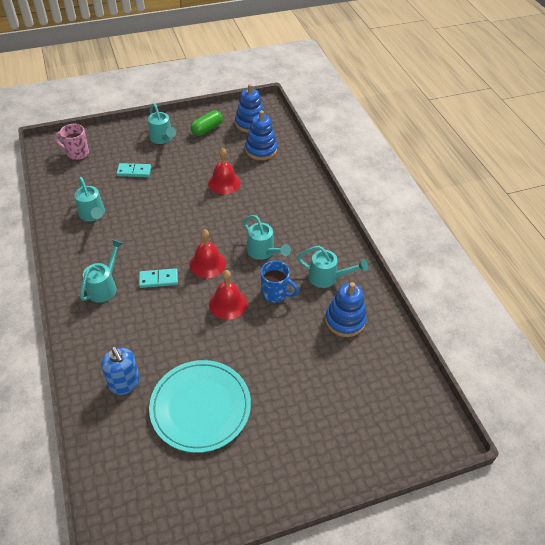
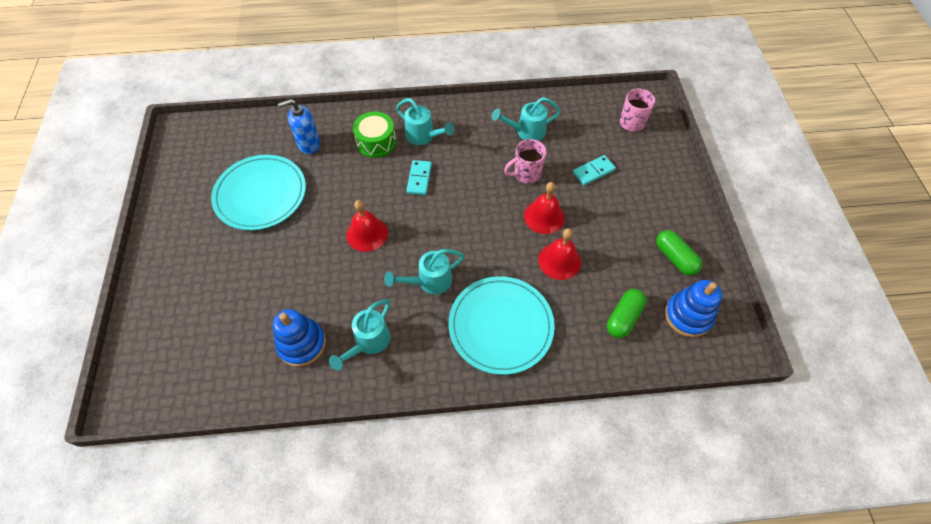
camera: 105 degrees right, 10 degrees up
turquoise domino [116,163,152,177] -> turquoise domino turned 45 degrees clockwise [573,155,616,186]
turquoise watering can [148,103,176,144] -> none
red bell [189,229,226,278] -> red bell moved to [524,182,565,234]
blue stacking toy [245,110,277,160] -> green capsule [607,289,647,338]
blue mug [260,261,299,303] -> none
none -> green drum [353,111,396,158]
none -> turquoise plate [448,276,555,375]
none -> pink mug [504,139,547,184]

